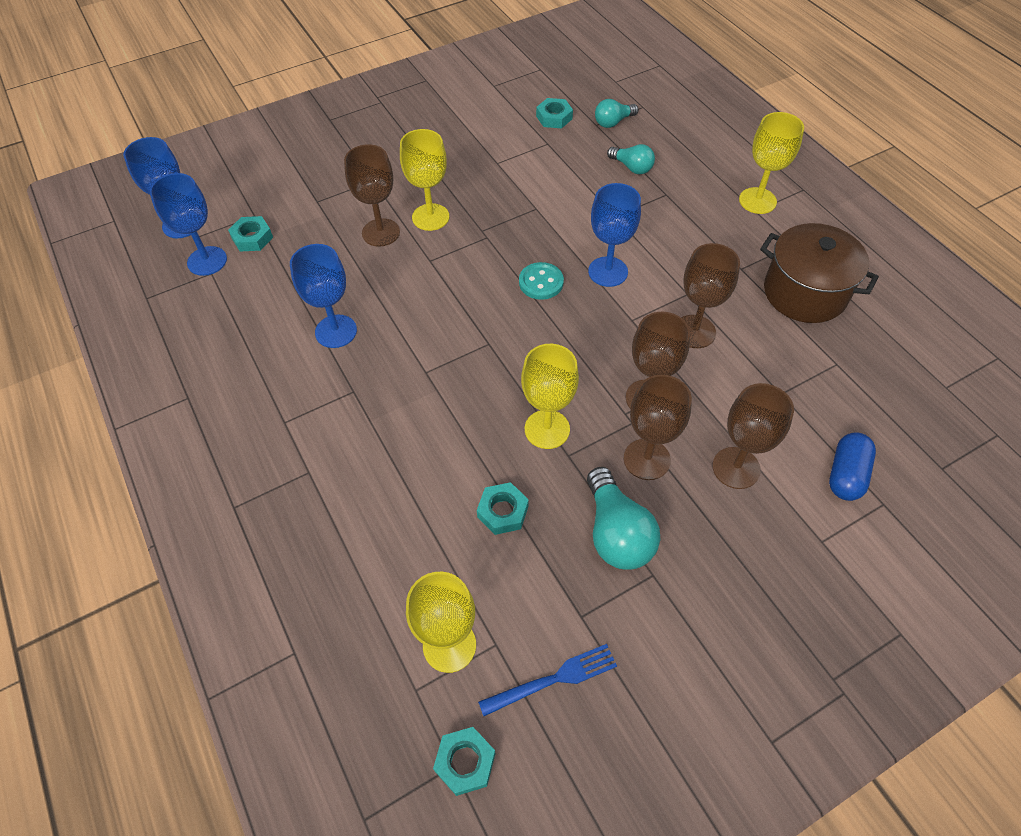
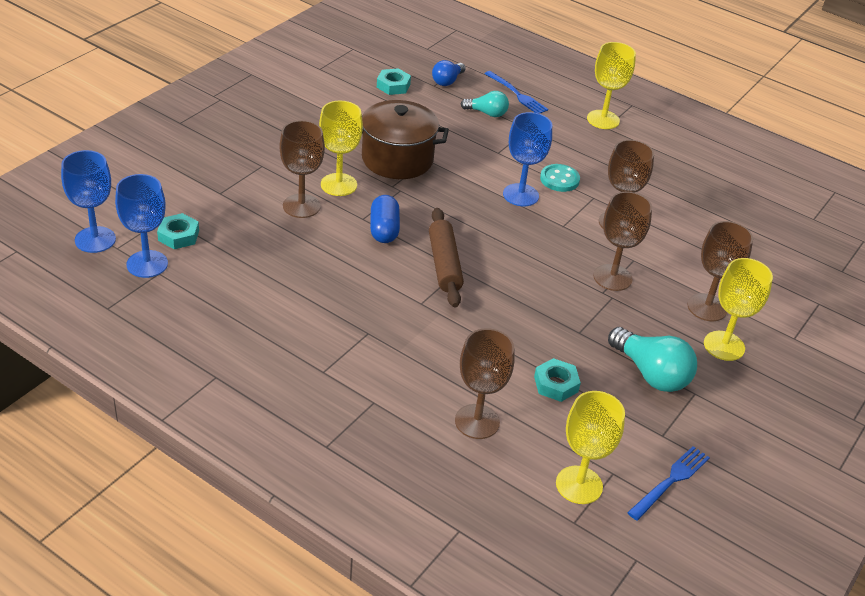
camera: 30 degrees left, 15 degrees down
blue goblet [290,244,357,348] -> none
turquoise nut [433,727,496,796] -> none
turquoise button [519,262,564,300] -> turquoise button moved to [540,164,580,192]
yellow goblet [521,344,579,449] -> yellow goblet moved to [704,258,773,361]
turquoise light bulb [595,99,638,128] -> blue light bulb [432,60,466,86]
brown goblet [624,375,692,480] -> brown goblet moved to [455,328,515,439]
brown pot [760,223,879,323] -> brown pot moved to [362,100,449,179]
blue capsule [829,432,876,501] -> blue capsule moved to [370,195,400,243]
none -> brown rolling pin [429,208,464,308]
none -> blue fork [484,71,548,113]

